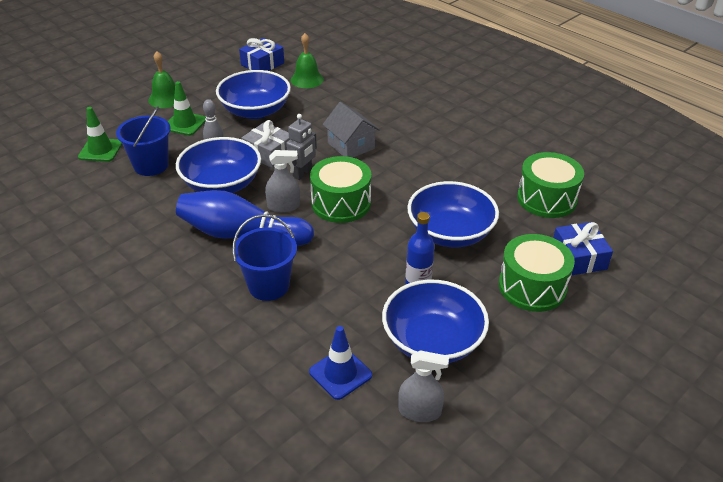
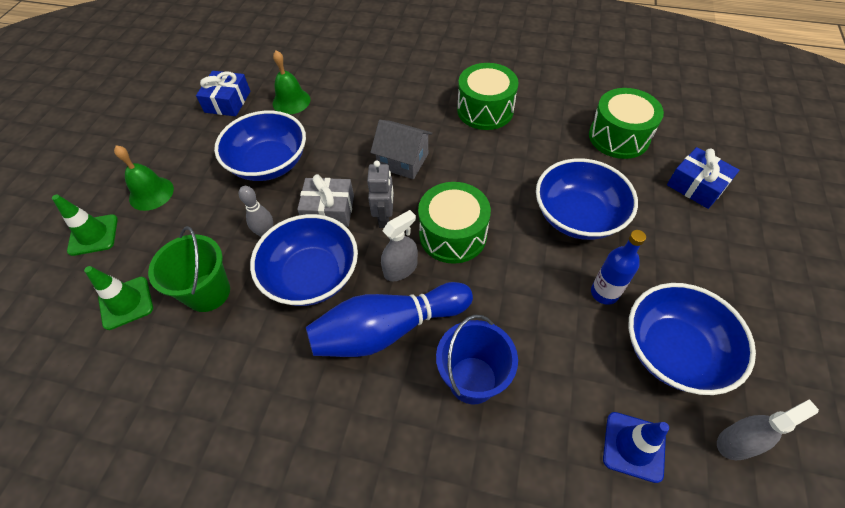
camera: 30 degrees left, 15 degrees up
blue bucket [116,106,171,176] -> green bucket [148,226,230,312]
green traffic cone [168,81,206,136] -> green traffic cone moved to [52,194,118,256]
green drum [499,234,575,312] -> green drum moved to [457,63,518,130]

